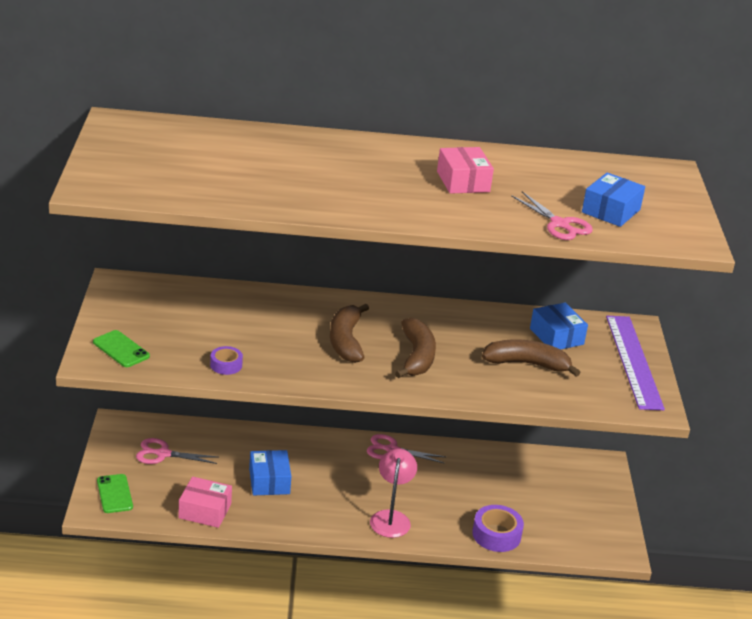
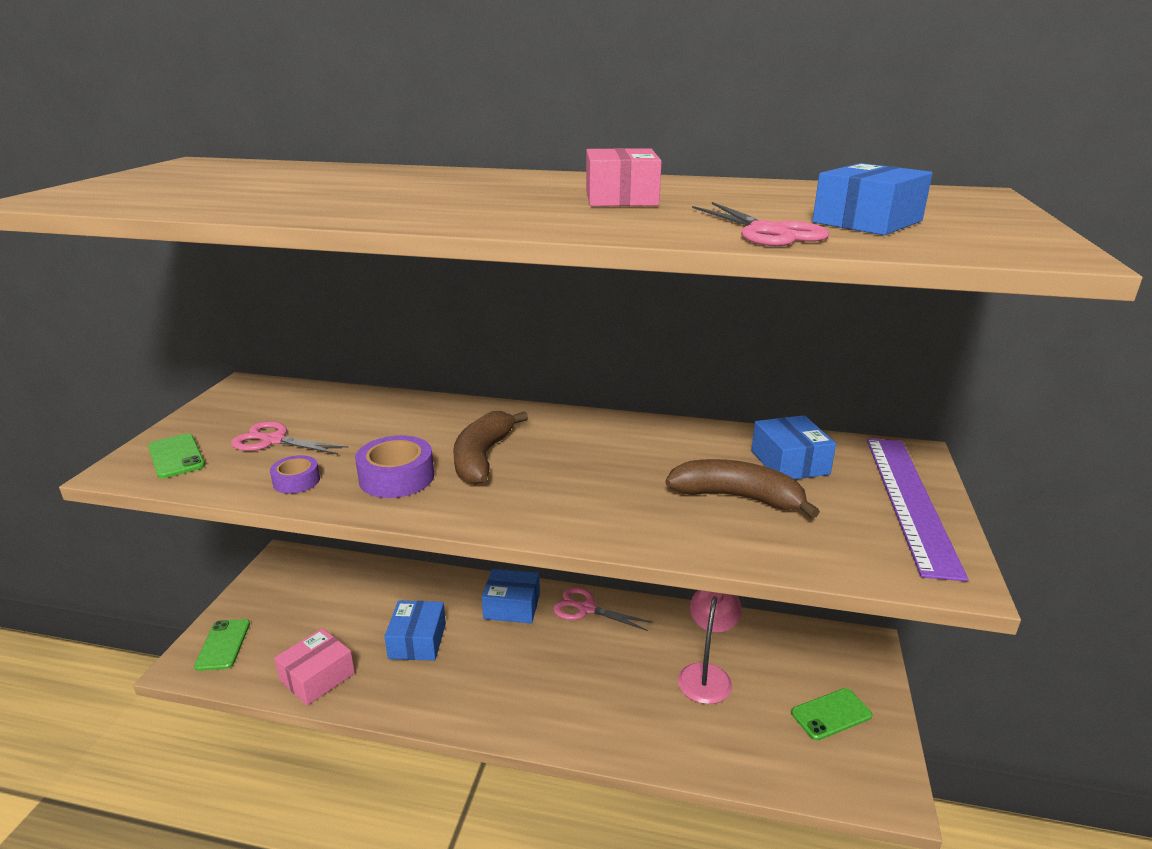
camera: 15 degrees right, 5 degrees down
pink scissors [136,438,218,464] -> pink scissors moved to [231,421,348,454]
pink box [178,476,232,528] -> pink box turned 75 degrees counterclockwise [274,628,355,706]
pink lamp [370,448,417,538] -> pink lamp moved to [678,590,742,704]
brown banana [395,318,436,378] -> none
purple tape [472,505,524,552] -> purple tape moved to [355,435,434,498]
none -> blue box [482,569,540,623]
none -> green phone [791,688,872,741]

